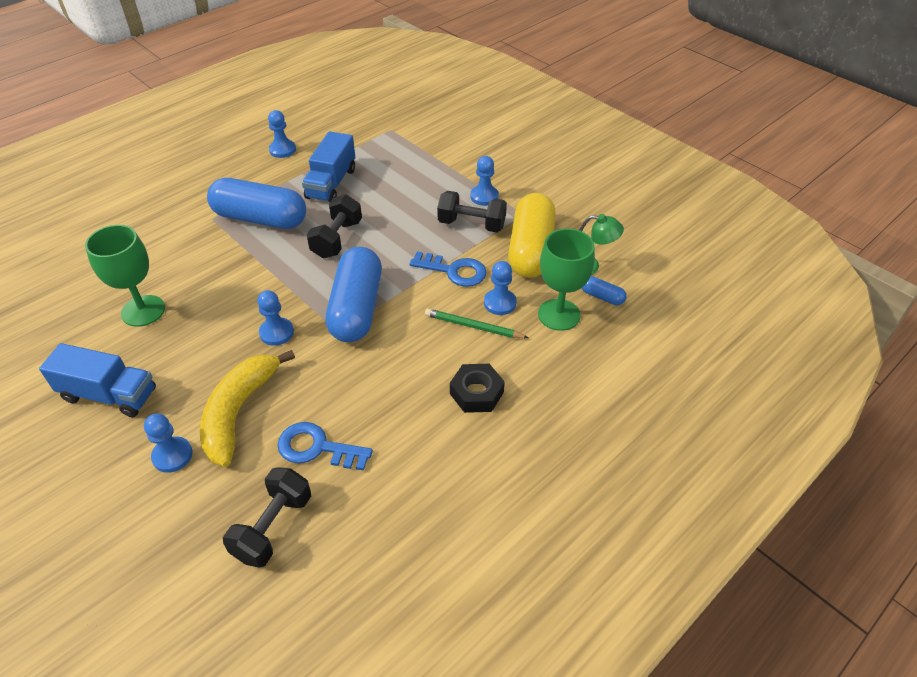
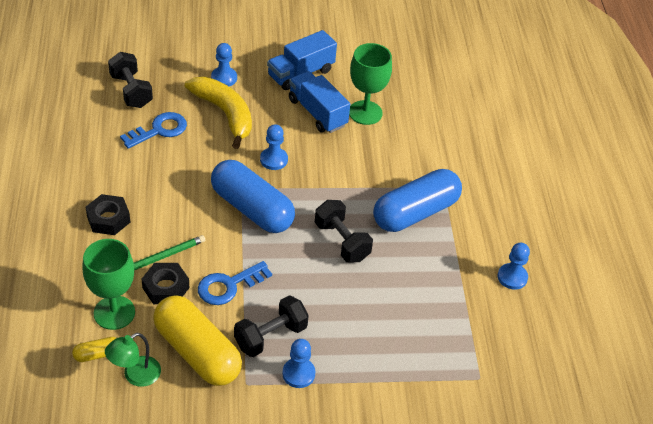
camera: 125 degrees right, 0 degrees up
blue truck [302,131,355,203] -> blue truck moved to [289,71,350,133]
blue pawn [484,261,517,315] -> black nut [142,263,189,304]
blue capsule [582,276,627,305] -> yellow capsule [72,337,116,362]

